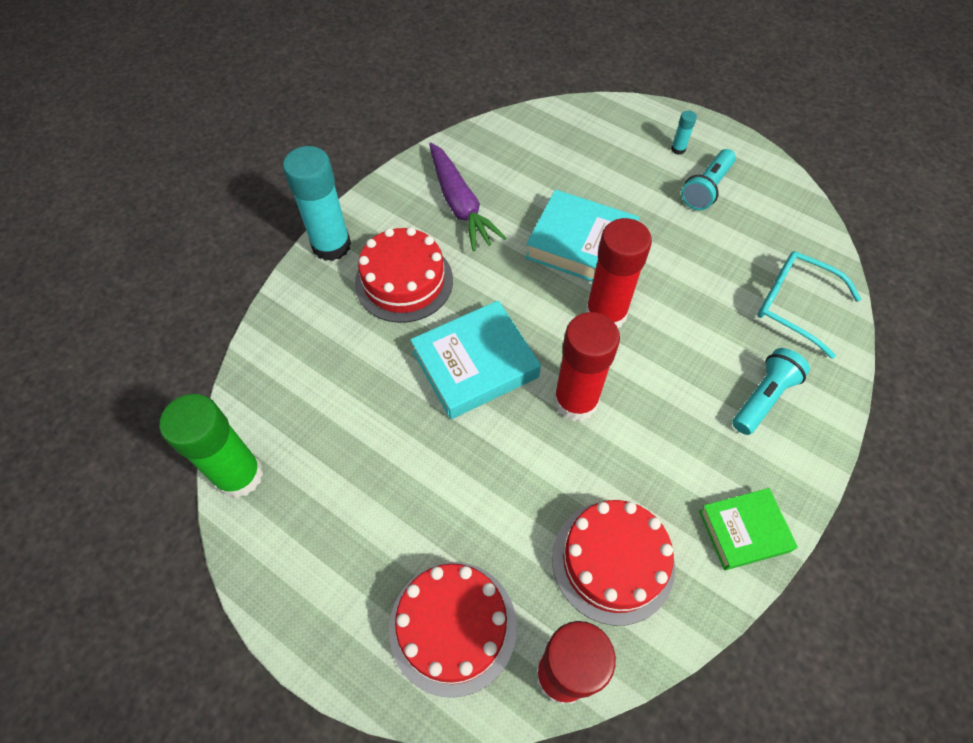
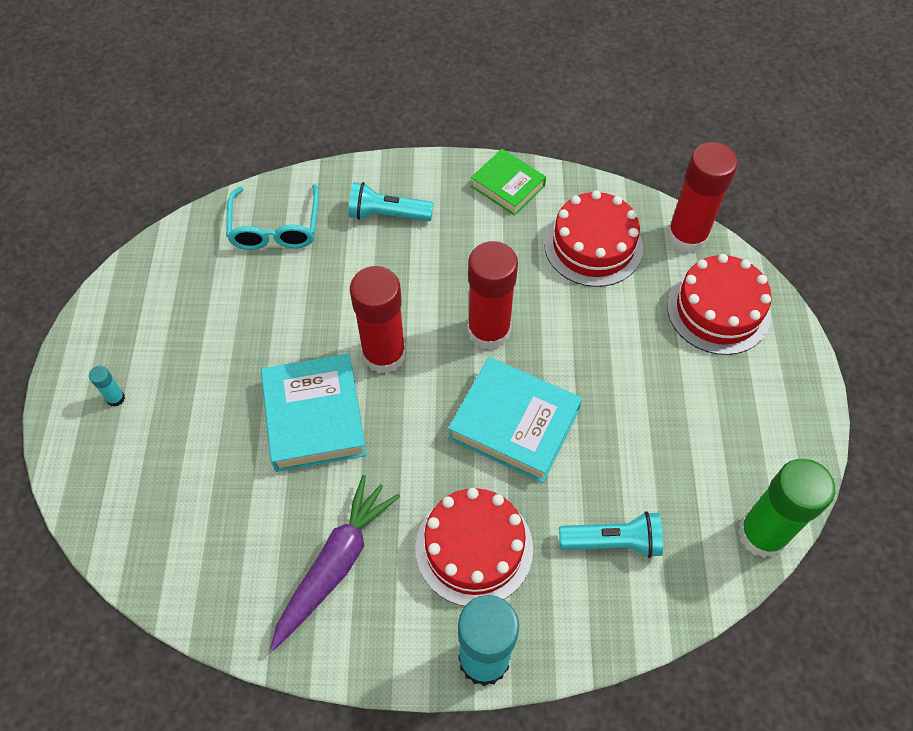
camera: 125 degrees left, 0 degrees up
turquoise flashlight [681,149,736,210] -> turquoise flashlight moved to [559,511,663,558]

